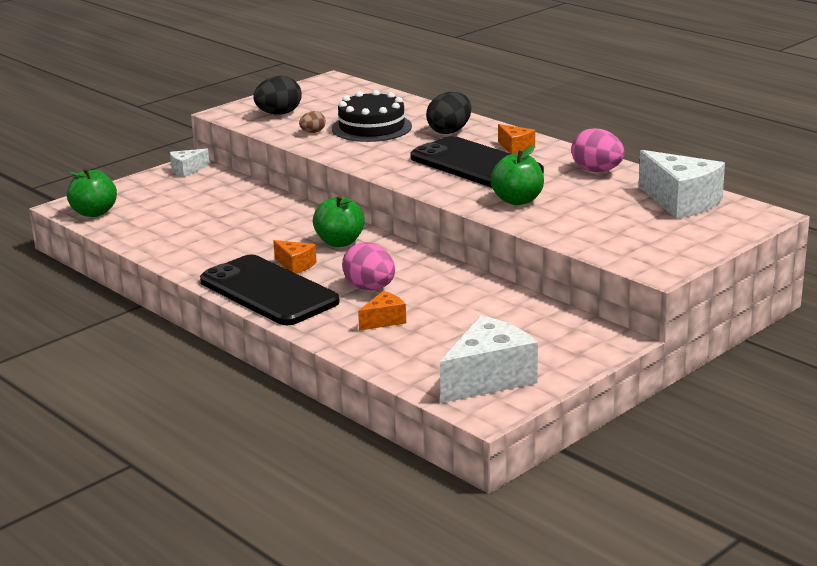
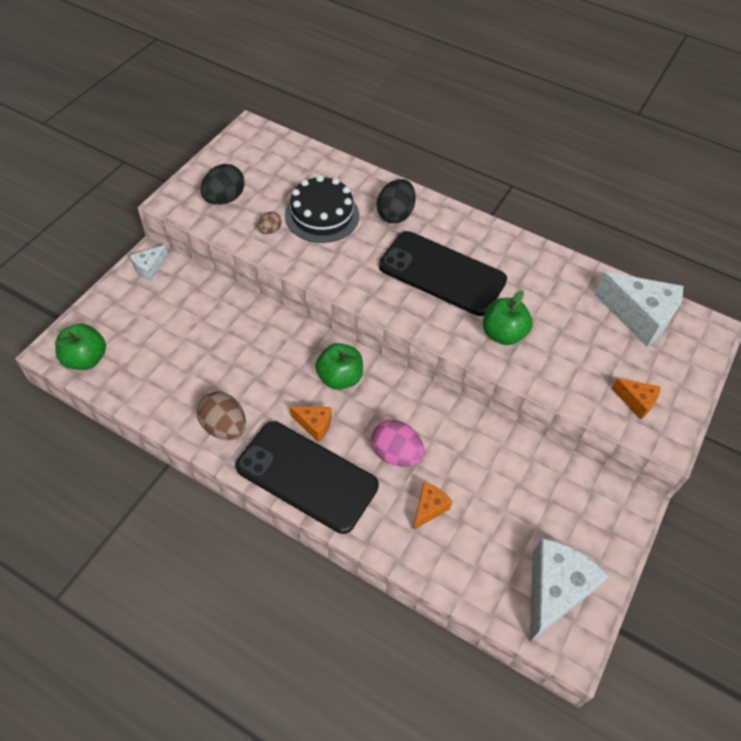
camera: 20 degrees left, 30 degrees up
orange cheese [498,124,535,154] -> orange cheese moved to [611,378,660,420]
pink egg [571,128,625,172] -> none
none -> brown egg [197,392,246,440]

